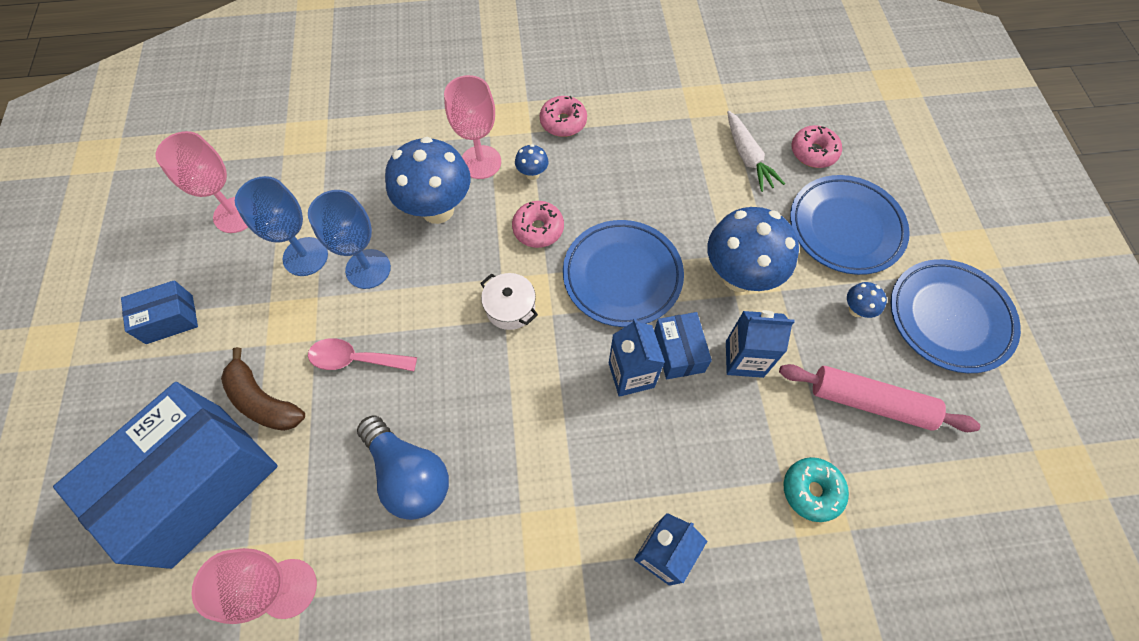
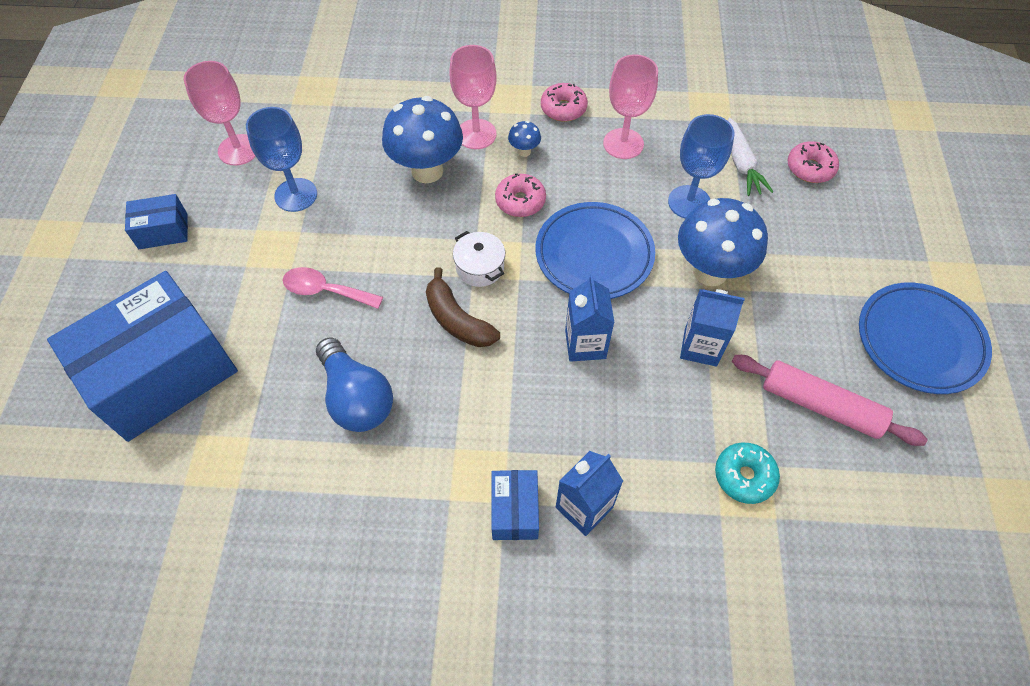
camera: 10 degrees right, 5 degrees down
pink goblet [192,548,317,624] -> pink goblet moved to [603,54,658,159]
brown banana [221,347,305,431] -> brown banana moved to [426,267,500,347]
blue goblet [308,190,391,289] -> blue goblet moved to [668,114,734,219]
blue box [654,312,712,379] -> blue box moved to [491,470,539,540]
blue plate [790,175,910,275] -> none
blue mushroom [847,282,887,318] -> none

